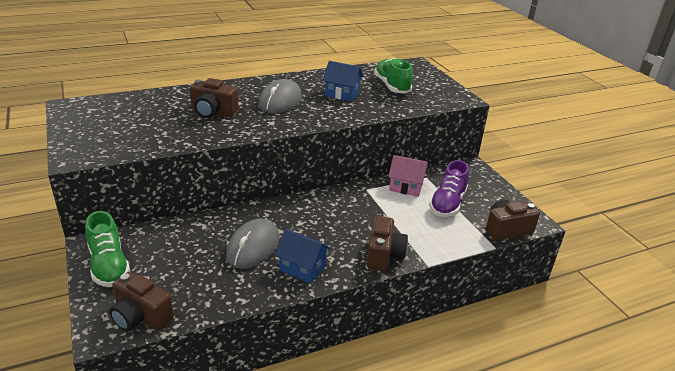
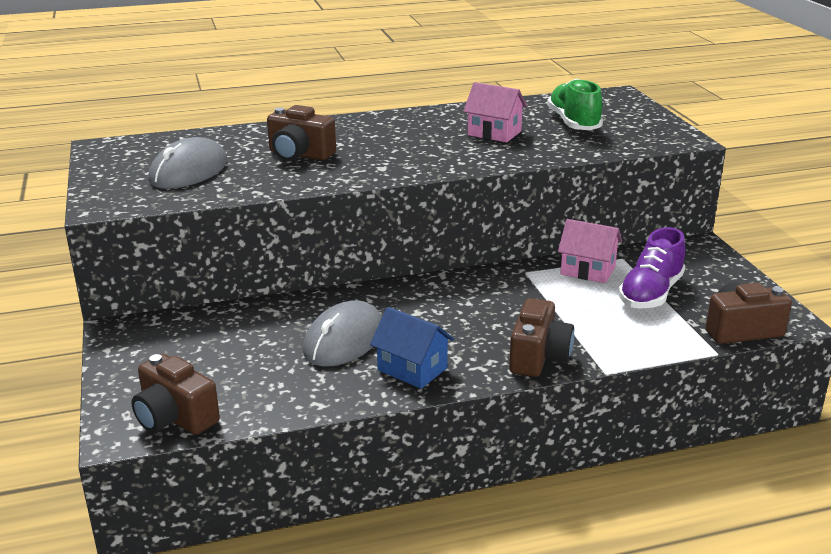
camera: 10 degrees right, 5 degrees down
green shoe [85,211,130,287] -> none
grey mouse [259,79,302,113] -> grey mouse moved to [148,137,227,189]
blue house [323,61,363,102] -> pink house [463,82,527,142]

